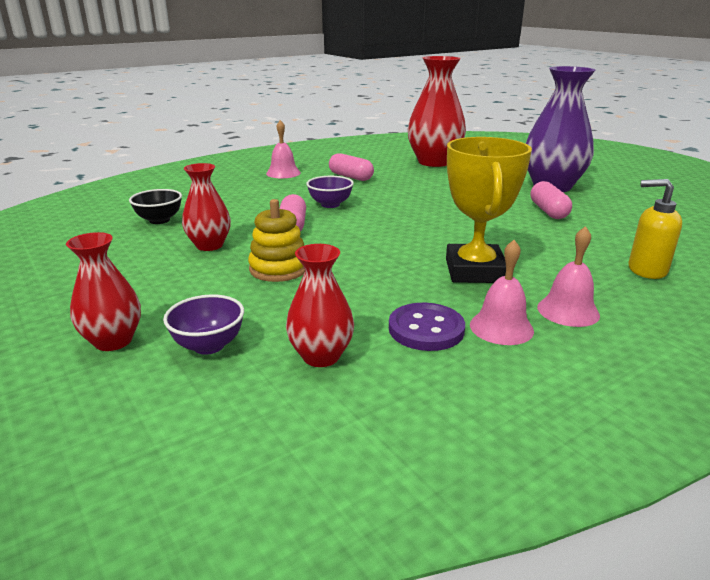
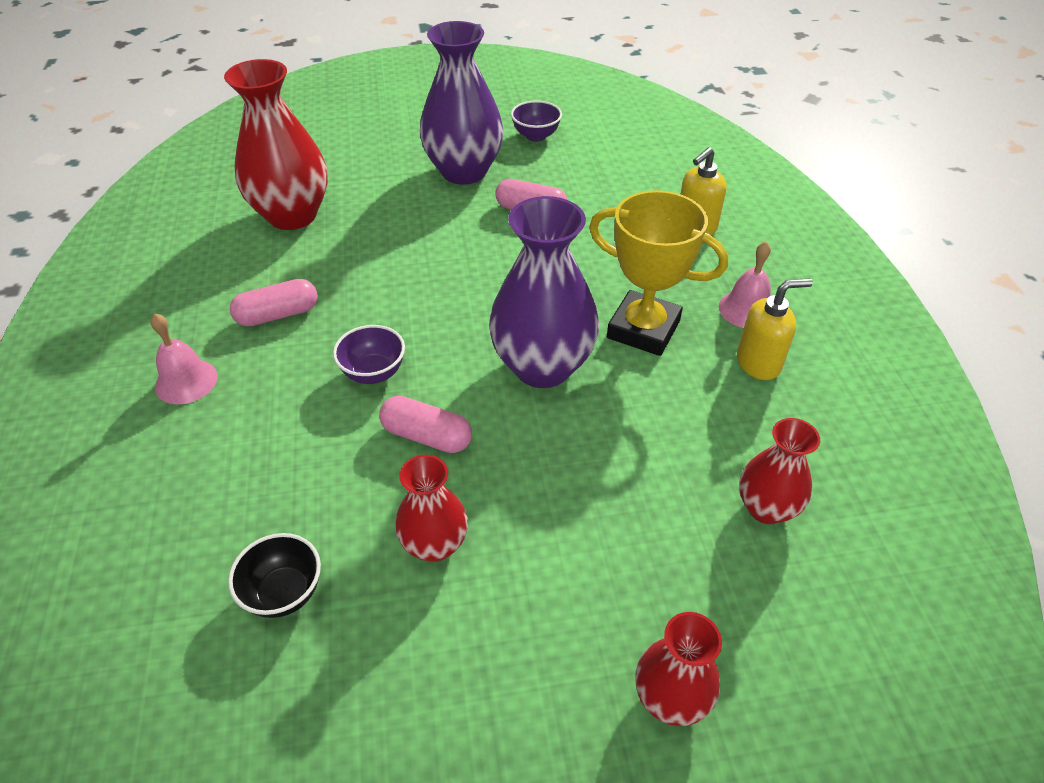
camera: 65 degrees left, 20 degrees up
purple bowl [163,295,244,355] -> purple bowl moved to [511,100,562,142]
yellow stacking toy [248,199,305,282] -> none
purple button [389,303,465,351] -> none
pink bell [470,240,534,345] -> yellow soap dispenser [737,278,813,380]
none -> purple vase [489,196,599,388]

